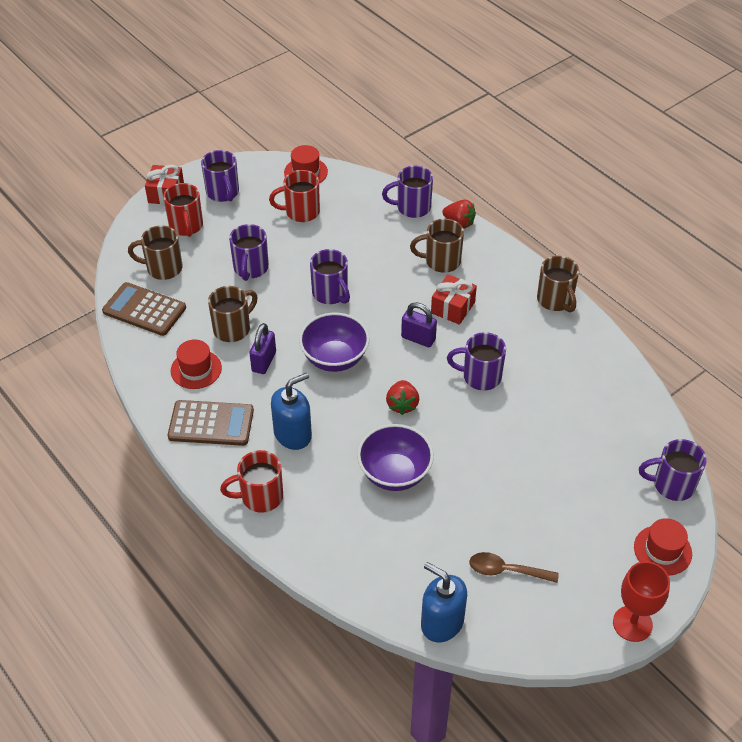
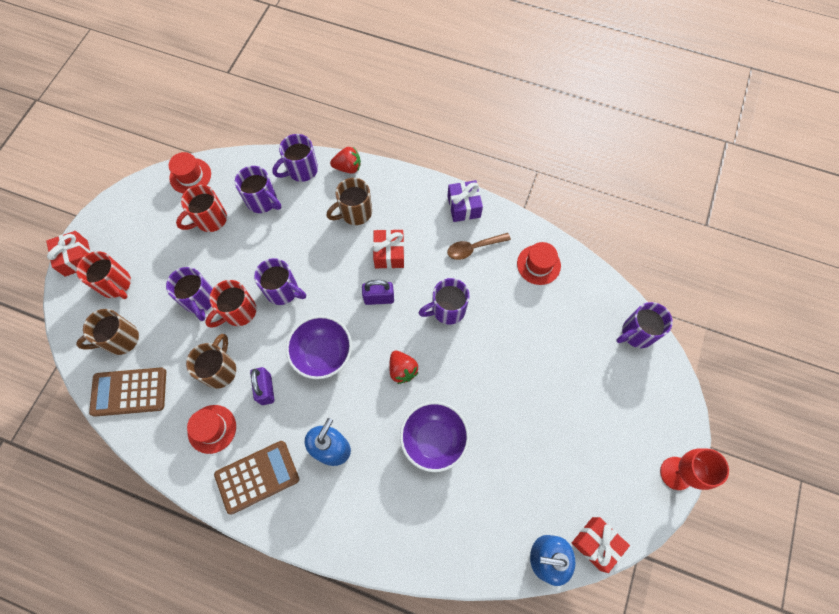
camera: 30 degrees left, 20 degrees up
purple mug [201,150,239,202] -> purple mug moved to [235,166,281,213]
red mug [220,450,283,513] -> red mug moved to [205,280,256,328]
brown spoon [469,552,559,583] -> brown spoon moved to [447,233,511,260]
brown mug [537,256,579,312] -> purple gift [447,180,483,222]
red hat [634,518,692,576] -> red hat moved to [517,242,561,285]
none -> red gift [572,517,630,573]

